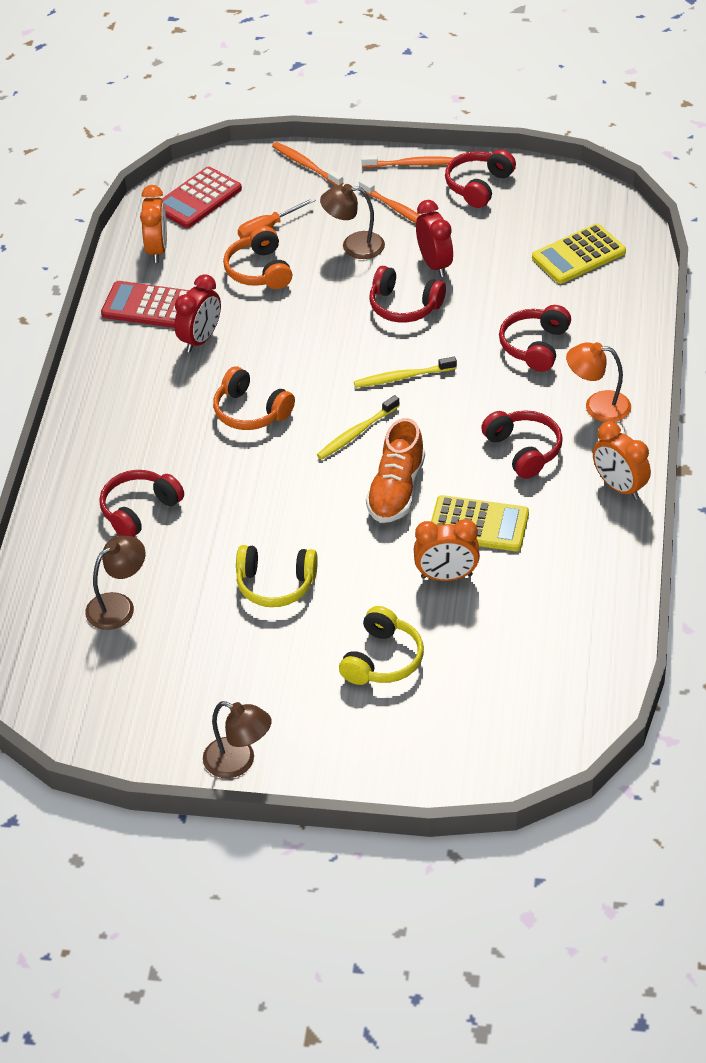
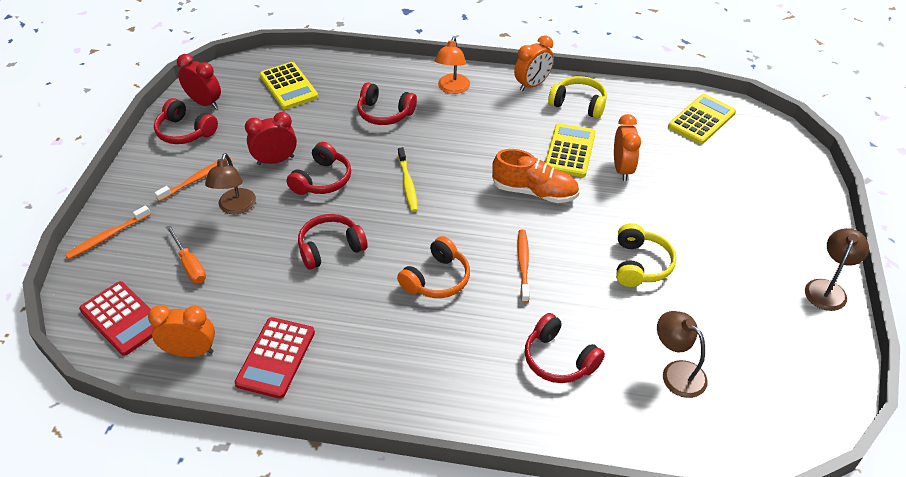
camera: 90 degrees left, 0 degrees up
red clock [174,274,221,353] -> red clock moved to [177,54,221,109]
orange headphones [223,226,292,289] -> none
yellow toothbrush [317,395,400,459] -> none
yellow headphones [339,606,424,685] -> yellow headphones moved to [548,76,607,119]
orange toothbrush [361,155,455,168] -> orange toothbrush moved to [518,230,530,303]
red headphones [481,410,563,479] -> red headphones moved to [298,214,368,270]
none -> yellow calculator [668,94,736,144]

